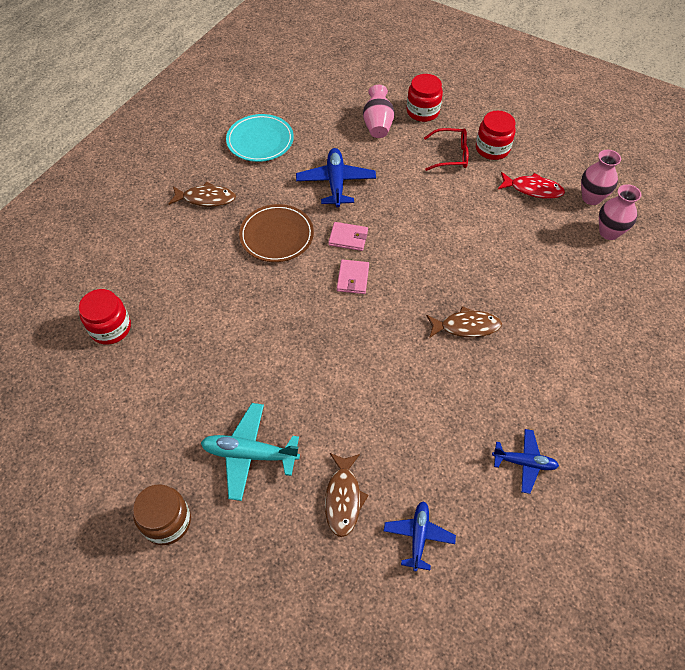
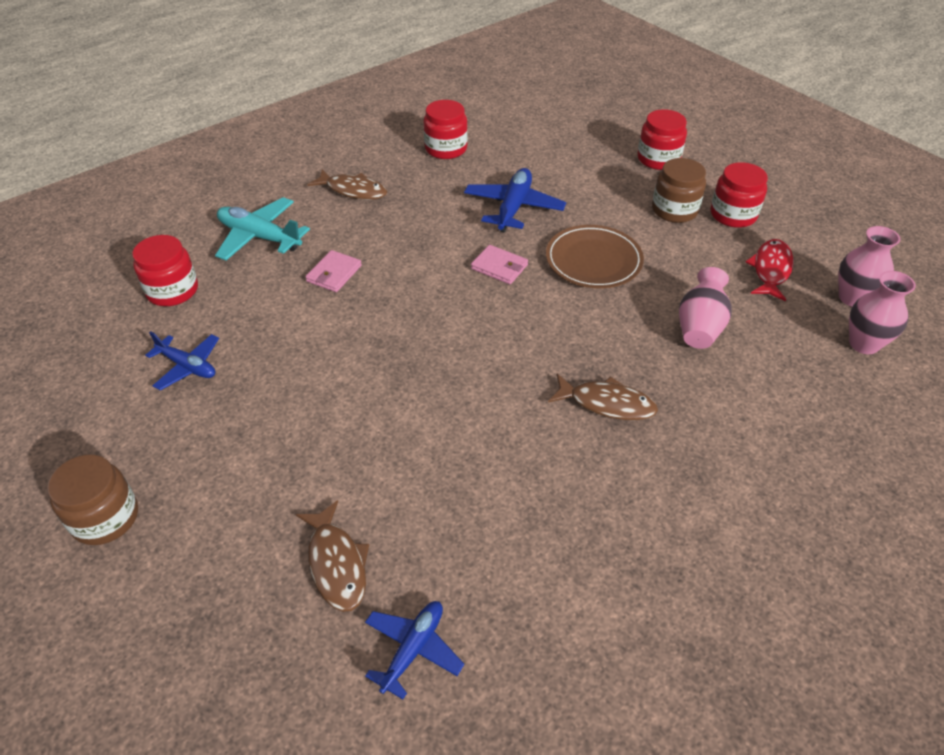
camera: 20 degrees right, 10 degrees down
turquoise plane [201,403,300,501] -> turquoise plane moved to [215,197,310,260]
turquoise plate [226,114,294,162] -> red jar [423,100,468,159]
brown plate [239,204,314,262] -> brown plate moved to [546,225,644,288]
brown fish [325,453,369,537] -> brown fish turned 45 degrees counterclockwise [296,500,369,612]
pink wallet [337,259,369,294] -> pink wallet moved to [305,250,362,292]
pink vase [363,85,395,138] -> pink vase moved to [679,267,732,349]
red glasses [424,128,469,171] -> brown jar [652,158,706,223]
blue plane [492,429,559,494] -> blue plane moved to [145,331,219,391]
red fish [498,172,565,199] -> red fish turned 105 degrees counterclockwise [745,239,793,302]

